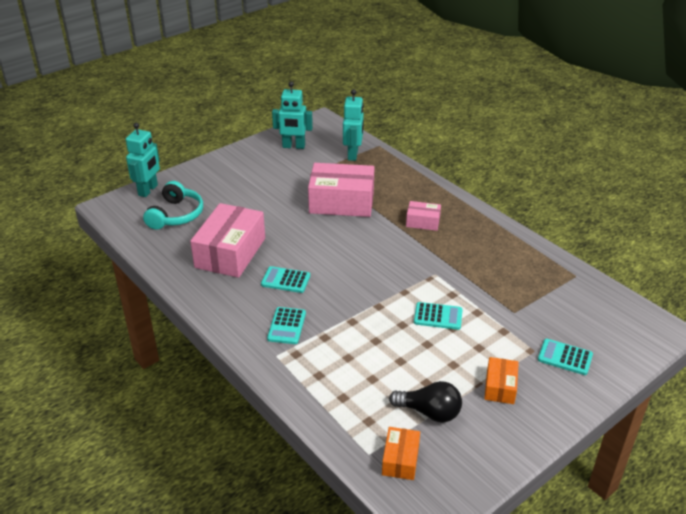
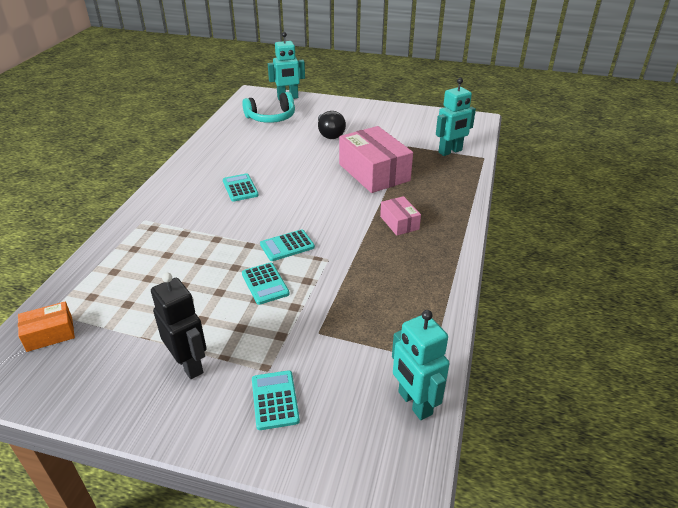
camera: 55 degrees right, 0 degrees up
pink box [190,203,265,278] -> none
turquoise calculator [267,307,306,344] -> turquoise calculator moved to [260,229,315,261]
turquoise robot [272,81,313,149] -> turquoise robot moved to [392,310,449,420]
black light bulb [389,381,462,422] -> black light bulb moved to [318,111,346,139]
orange box [484,357,519,404] -> black robot [151,273,207,379]

